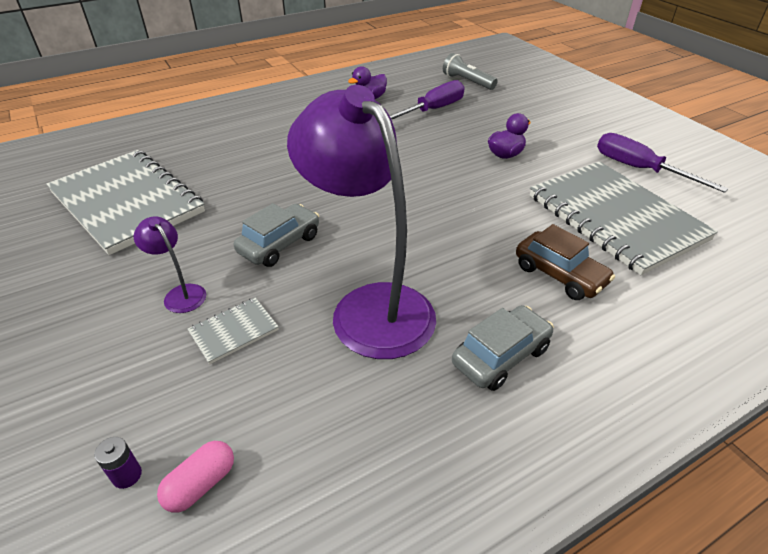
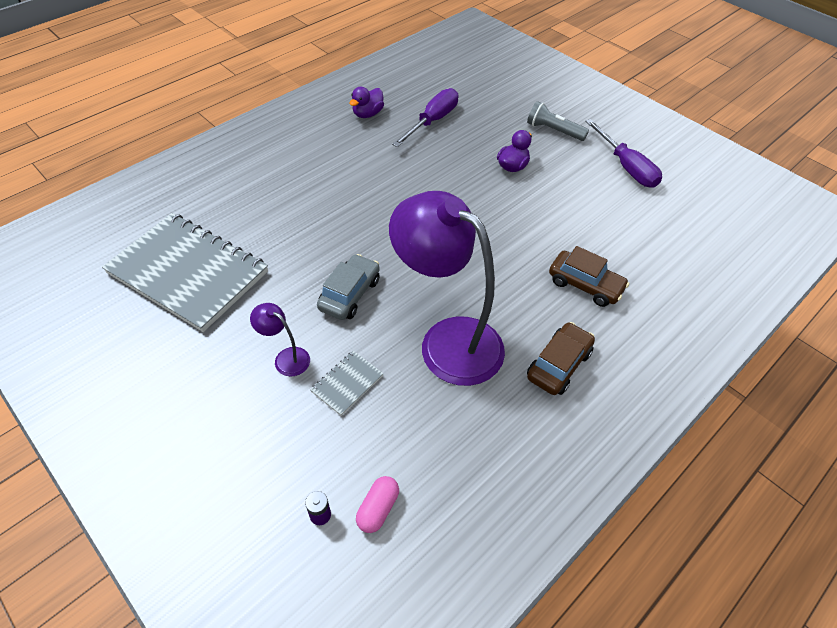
camera: 15 degrees left, 10 degrees up
grey flashlight [443,53,498,90] -> grey flashlight moved to [527,101,589,141]
grey car [452,305,554,391] -> brown car [527,322,595,395]
grey notebook [530,161,718,275] -> none
purple screwdriver [597,133,729,193] -> purple screwdriver turned 150 degrees counterclockwise [585,119,662,188]

